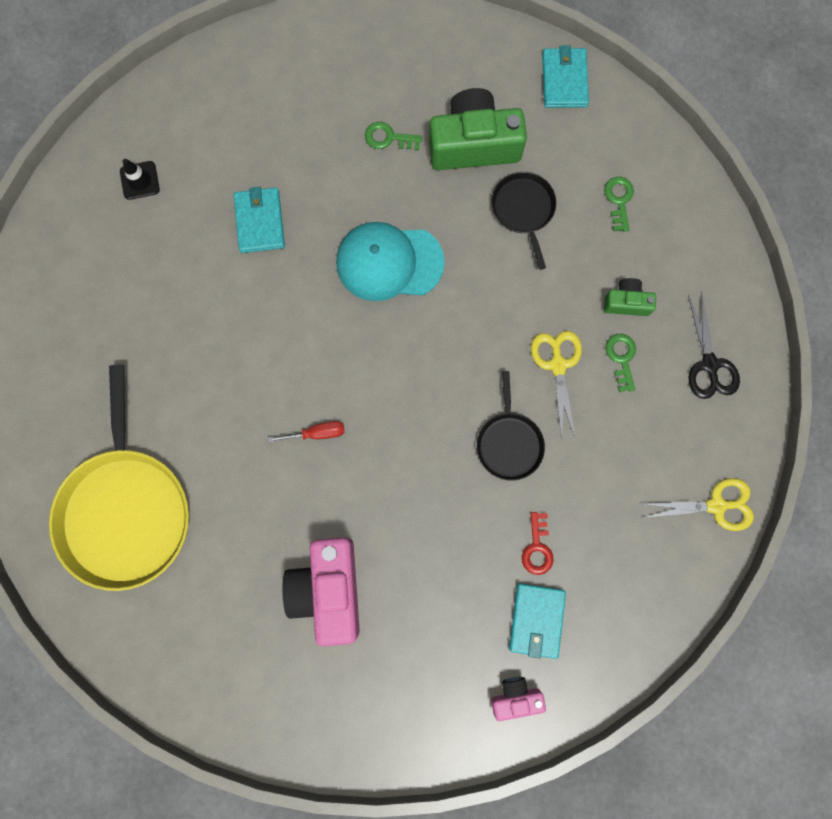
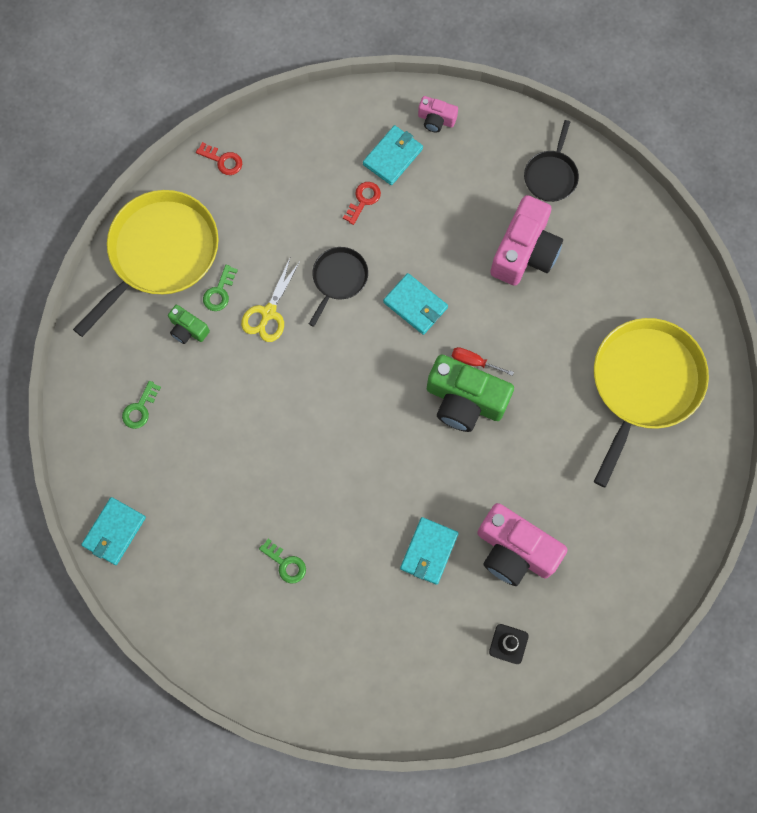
camera: 150 degrees left, 5 degrees down
turquoise cap [336,222,445,301] -> none
green camera [429,88,527,170] -> green camera moved to [427,354,514,432]
black pan [492,172,556,270] -> black pan moved to [524,120,579,202]
yellow scissors [643,478,754,531] -> red key [196,142,242,175]
black scissors [688,292,740,399] -> yellow pan [73,190,219,337]
none -> turquoise wallet [383,273,448,335]
none -> pink camera [477,503,567,586]

